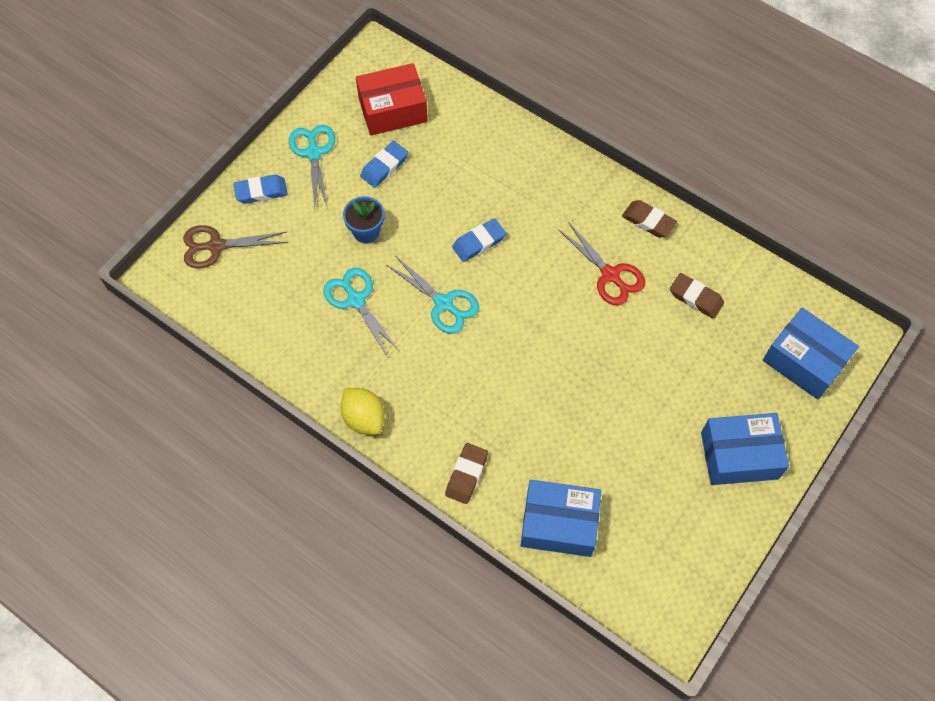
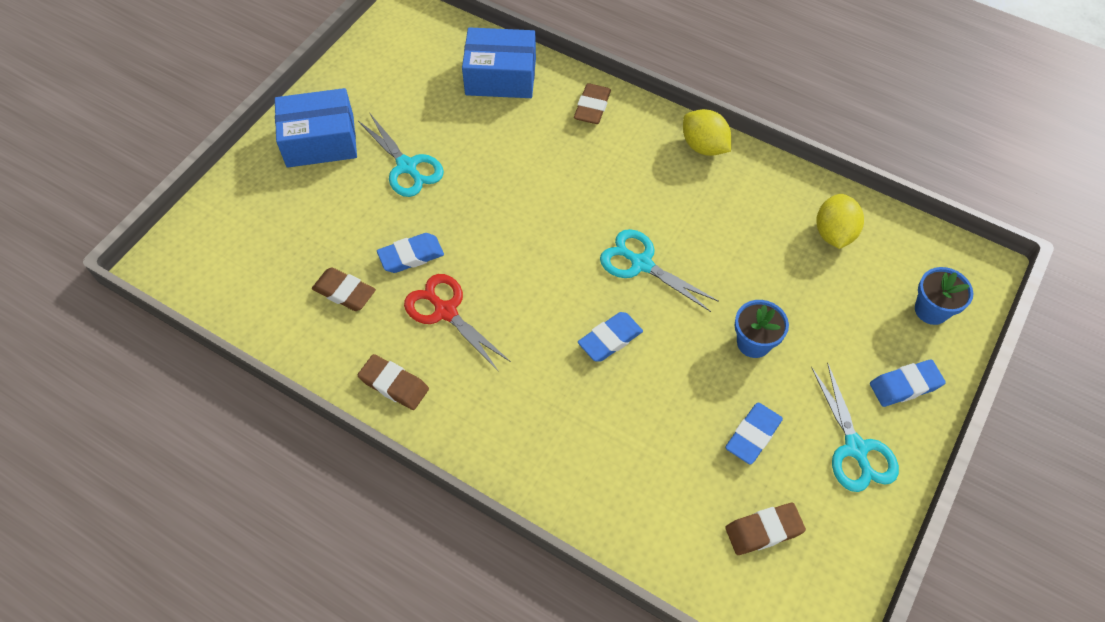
camera: 175 degrees right, 5 degrees down
brown scissors [183,225,288,268] -> blue flower pot [915,267,974,325]
turquoise scissors [323,268,400,357] -> turquoise scissors moved to [358,114,444,197]
red box [356,63,428,135] -> brown eraser [725,503,806,555]
blue box [763,308,859,400] -> none
none -> blue eraser [377,233,444,273]
none -> yellow lemon [816,194,864,249]

